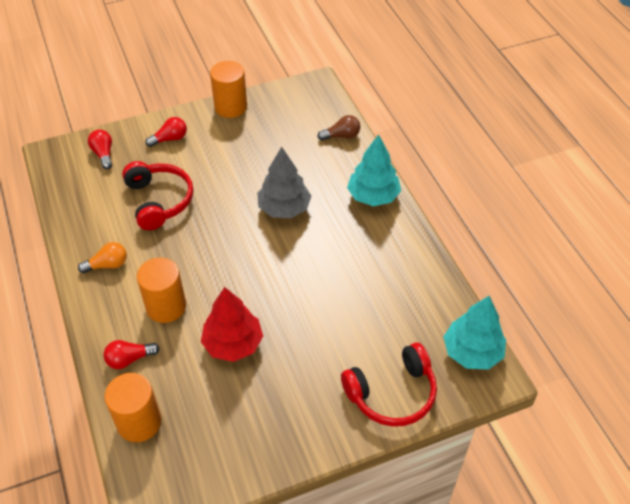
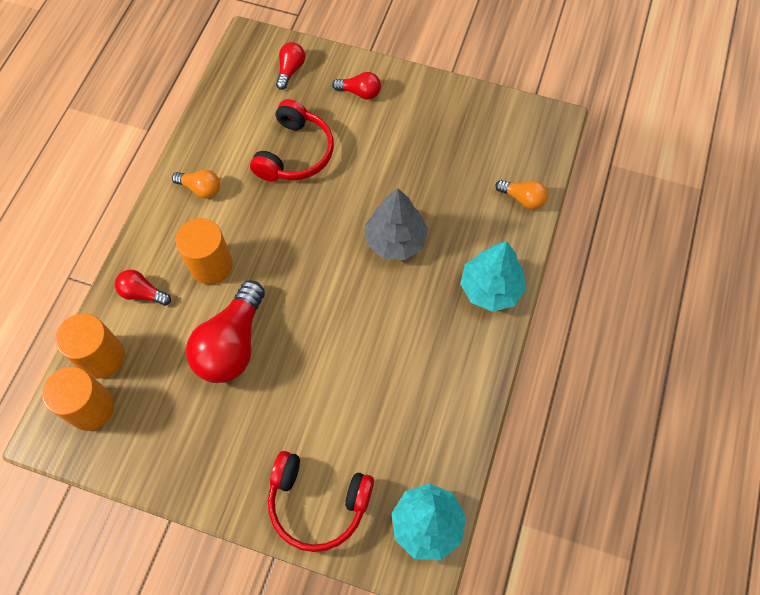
camera: 40 degrees right, 15 degrees up
red tree [201,287,263,362] -> red light bulb [186,280,265,383]
orange cylinder [210,61,247,118] -> orange cylinder moved to [42,367,114,431]
brown light bulb [318,115,360,141] -> orange light bulb [495,180,548,210]

